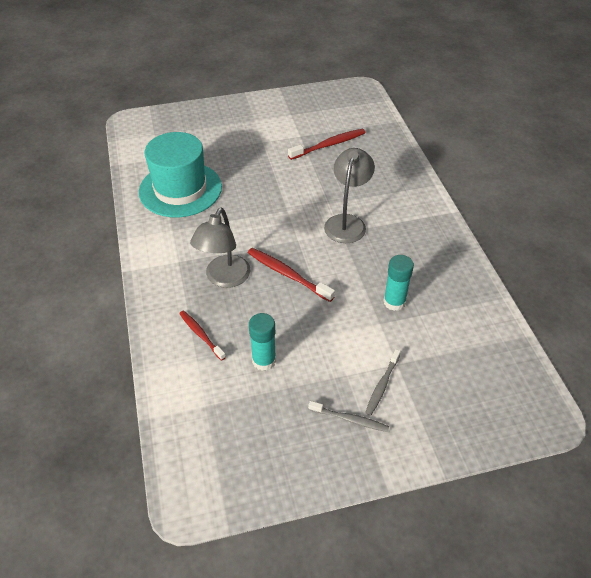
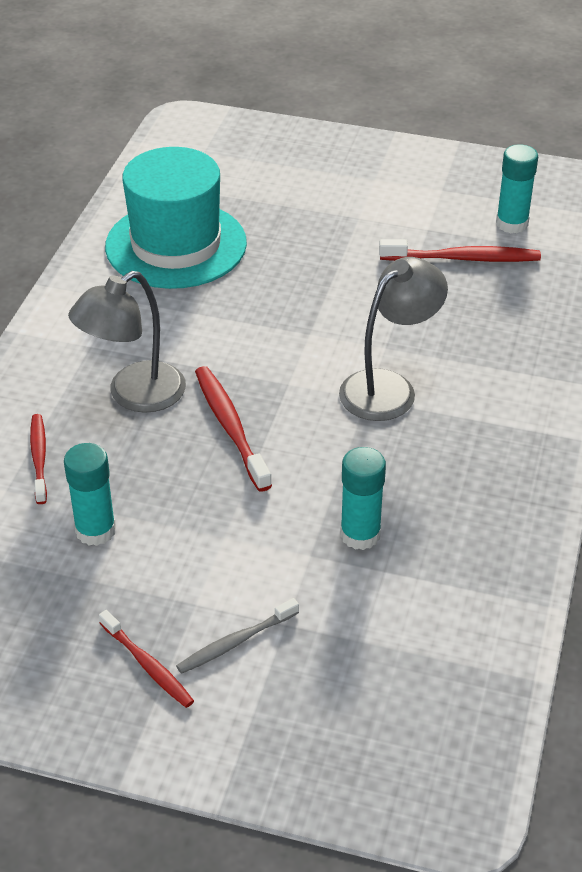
camera: 30 degrees right, 5 degrees down
grey toothbrush [308,401,389,432] -> red toothbrush [99,610,194,708]
none -> turquoise glue stick [496,144,538,233]

